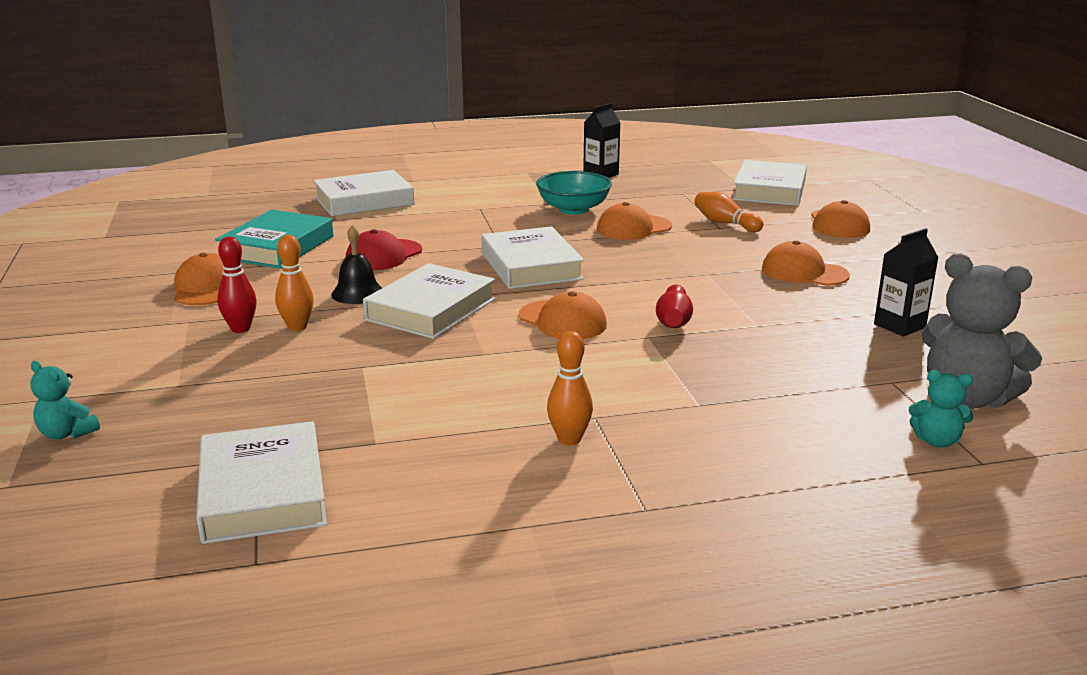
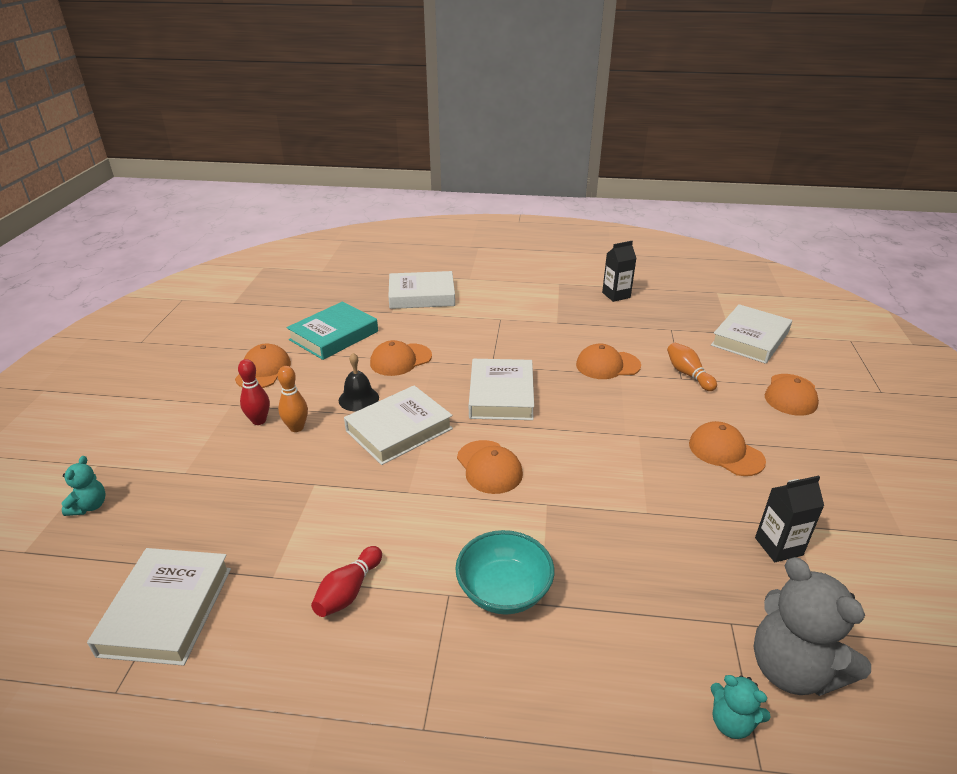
camera: 20 degrees right, 10 degrees up
turquoise teddy bear [30,361,100,439] -> turquoise teddy bear turned 135 degrees counterclockwise [62,456,106,516]
red cap [346,229,422,270] -> orange cap [370,340,432,376]
turquoise bowl [536,171,612,215] -> turquoise bowl moved to [455,530,554,615]
orange bowling pin [547,331,593,445] -> none
red bowling pin [656,285,693,328] -> red bowling pin moved to [311,546,382,617]

